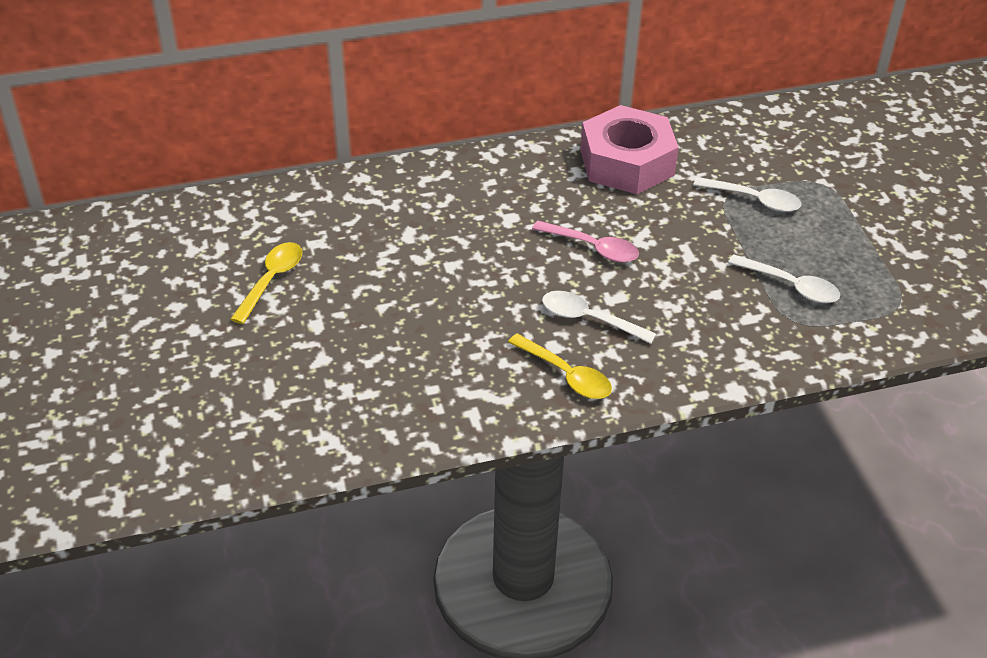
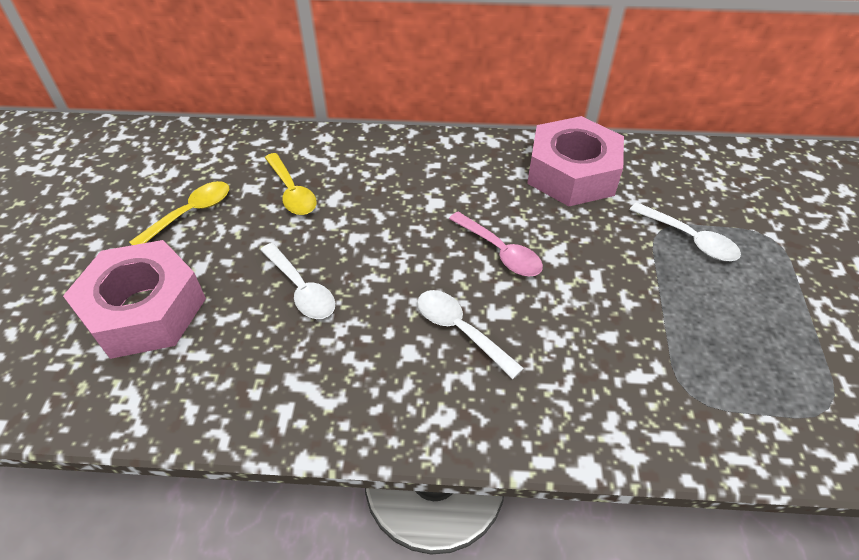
camera: 20 degrees right, 5 degrees up
yellow spoon [508,334,612,399] -> yellow spoon moved to [265,153,317,215]
white spoon [728,254,840,303] -> white spoon moved to [260,243,335,319]
none -> pink nut [63,240,206,359]

